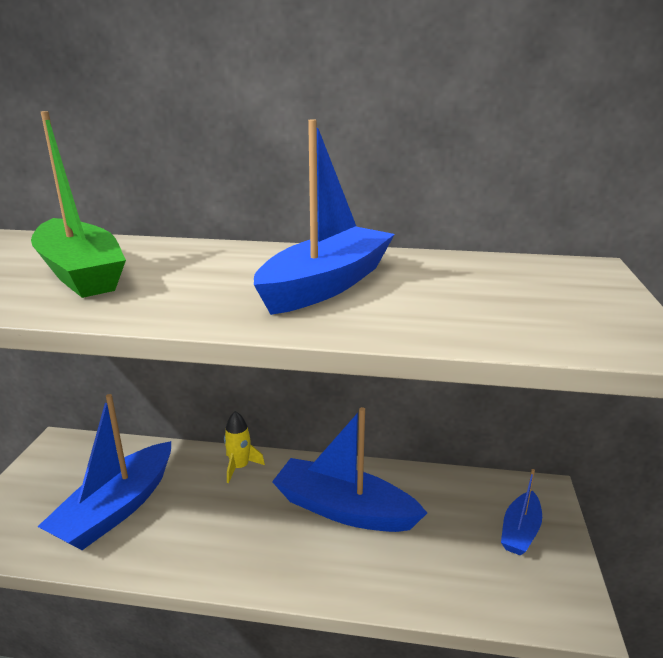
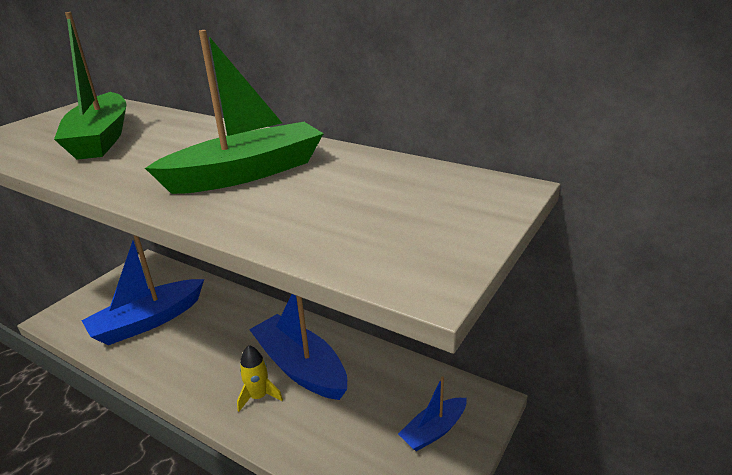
camera: 25 degrees right, 5 degrees up
yellow rocket [224,411,265,483] -> yellow rocket moved to [237,345,283,412]
blue boat [254,119,395,315] -> green boat [145,30,324,194]

